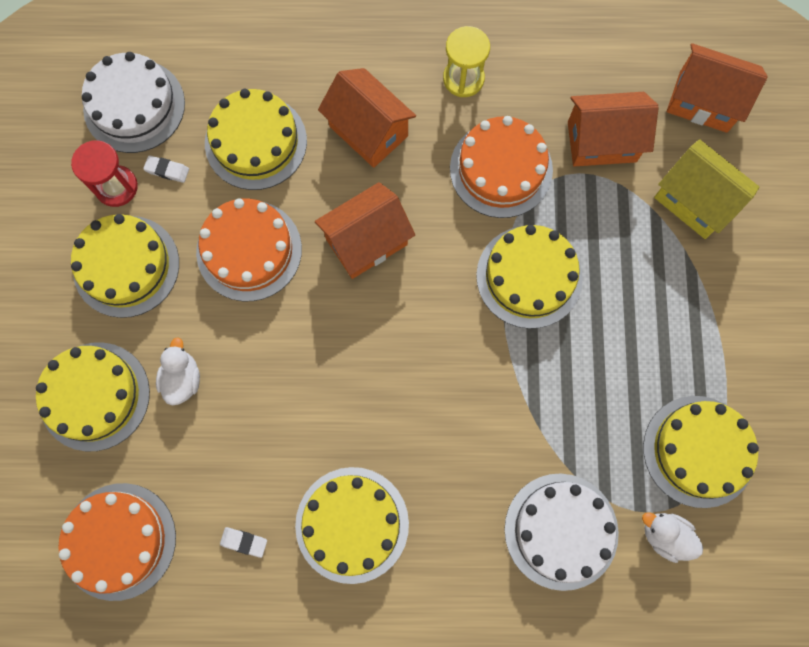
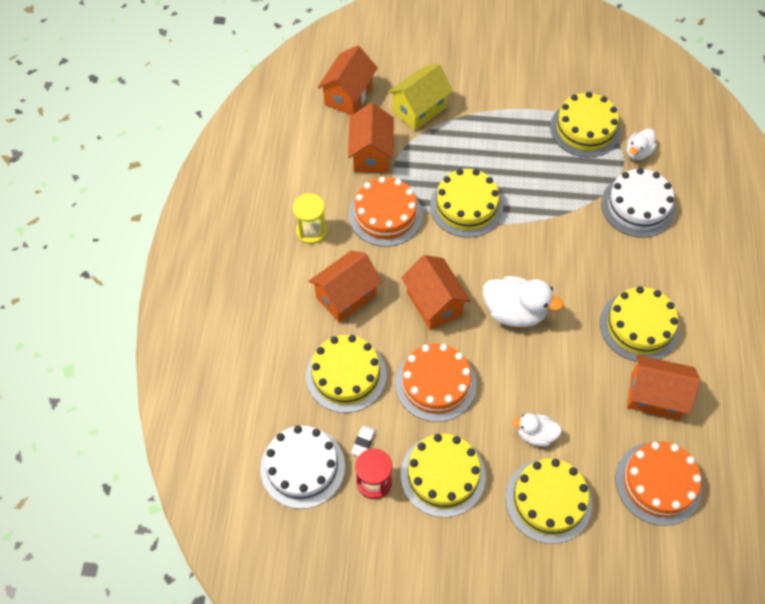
camera: 85 degrees left, 15 degrees down
white eraser [220,527,267,558] -> orange house [627,355,701,420]
none -> white duck [483,276,564,327]

